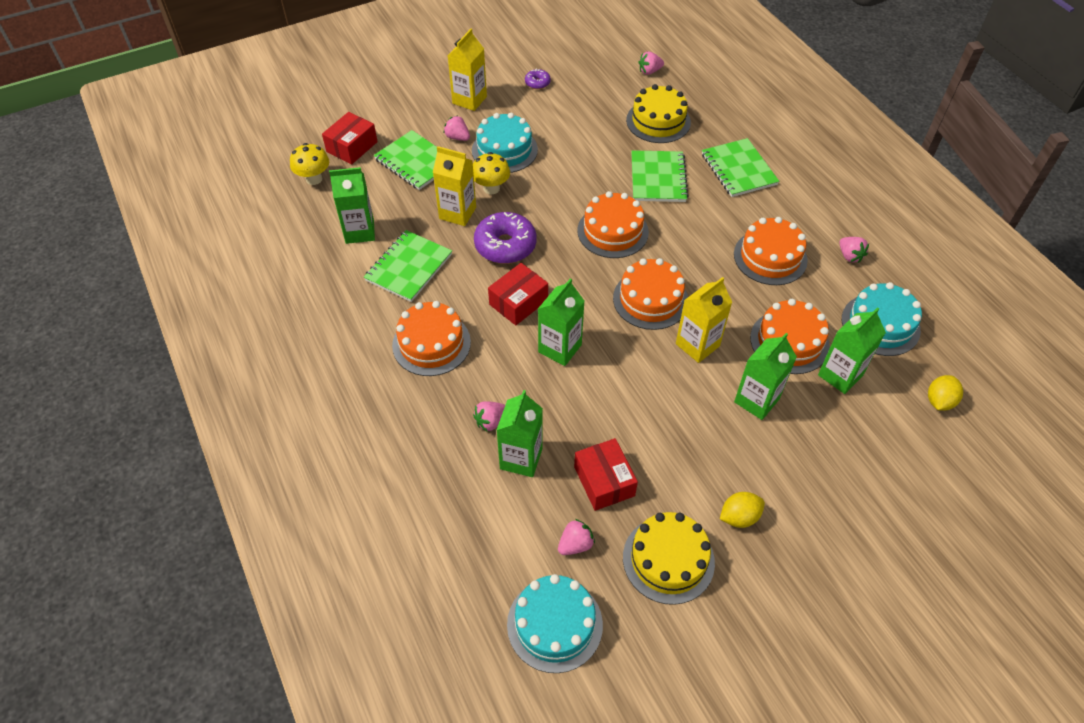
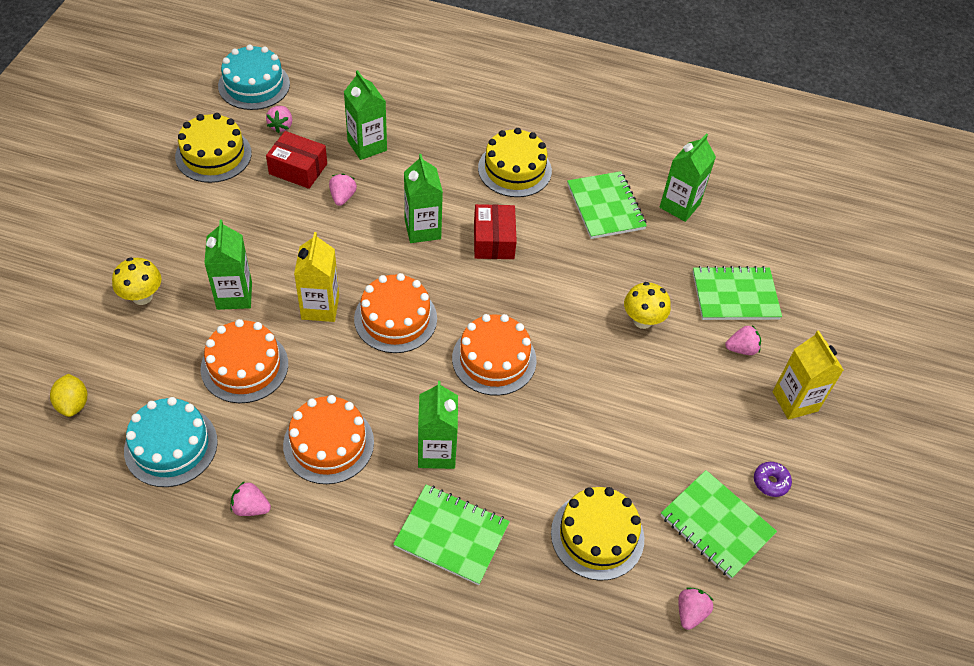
camera: 130 degrees right, 0 degrees up
yellow mushroom [290,143,329,185] -> yellow mushroom moved to [112,258,161,305]
red box [322,112,378,164] -> none
orange cake [392,301,471,376] -> yellow cake [478,128,552,197]
yellow carton [433,146,476,226] -> none
turquoise cake [472,113,538,173] -> none
pink strawberry [473,401,505,432] -> pink strawberry moved to [329,174,357,206]
purple donut [474,212,537,264] -> none
green notebook [631,150,688,202] -> green notebook moved to [661,470,777,579]
yellow lemon [720,492,765,528] -> none
green carton [818,307,886,394] -> green carton moved to [418,381,458,469]

